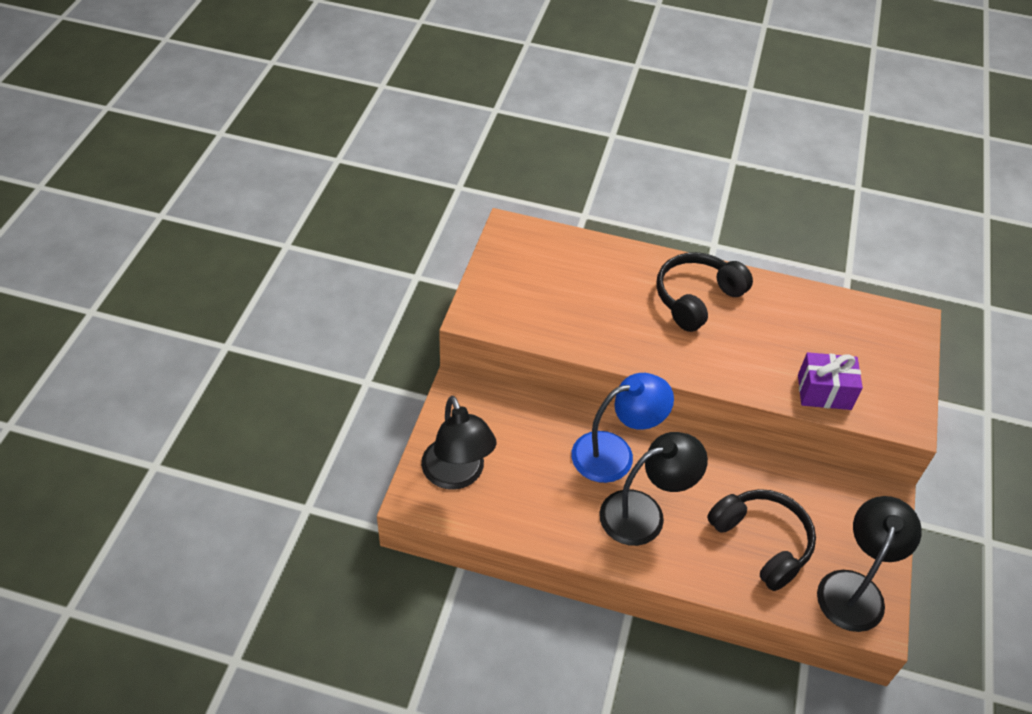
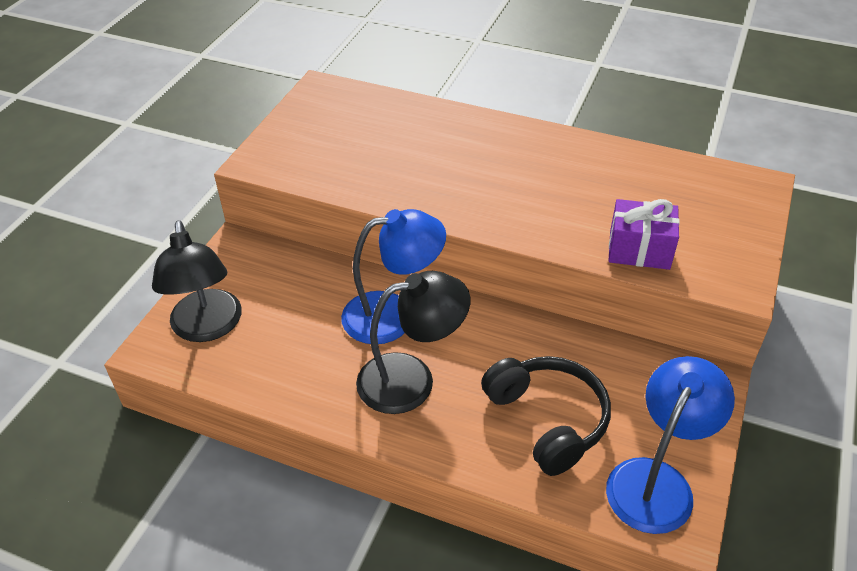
camera: 10 degrees right, 5 degrees down
black headphones [656,252,753,332] -> none
black lamp [817,496,922,632] -> blue lamp [606,356,735,534]

